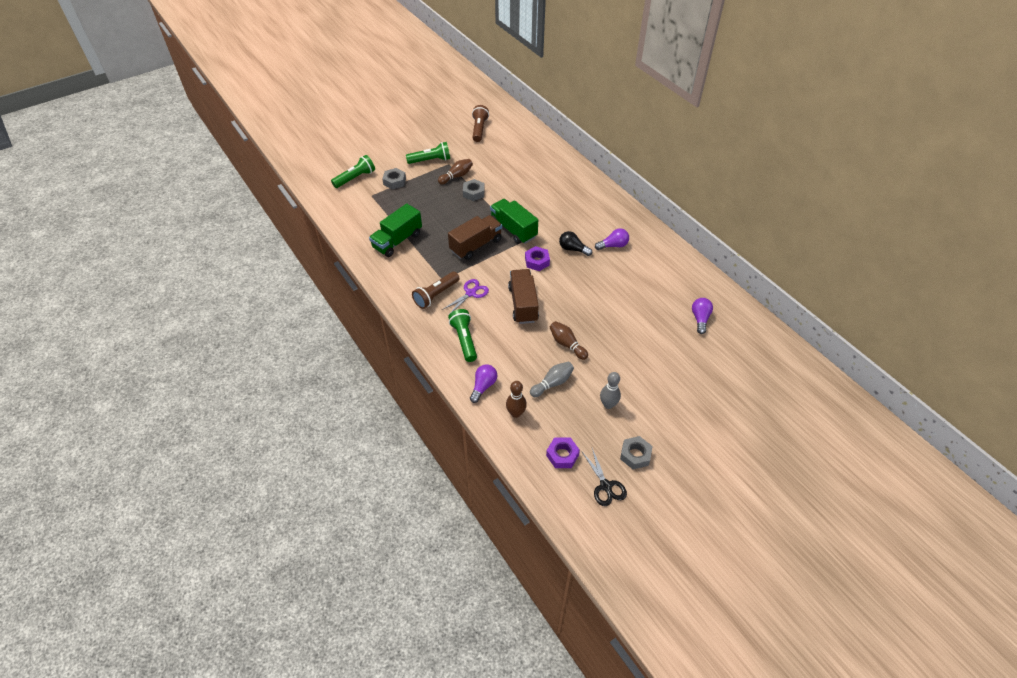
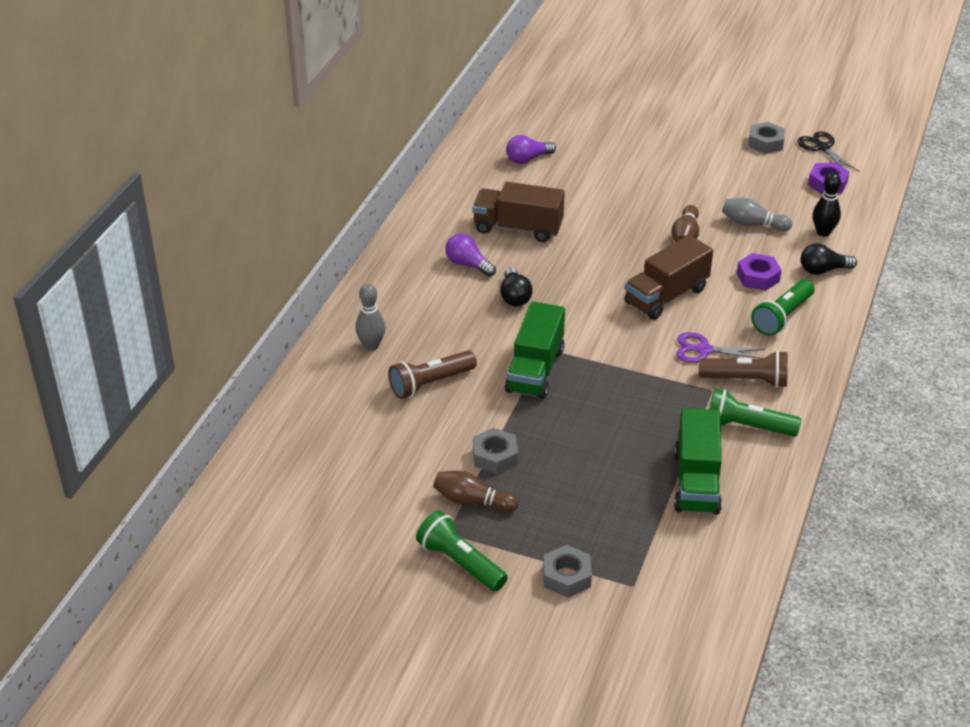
camera: 125 degrees left, 10 degrees down
green flashlight [331,155,375,188] -> green flashlight moved to [709,389,801,437]
green truck [369,203,422,257] -> green truck turned 90 degrees clockwise [674,408,722,515]
brown truck [448,215,502,260] -> brown truck moved to [473,182,565,242]
purple light bulb [470,364,497,403] -> black light bulb [801,243,857,275]
brown flashlight [472,105,489,142] -> brown flashlight moved to [388,351,477,399]
brown bowling pin [506,381,527,418] -> black bowling pin [813,173,841,237]
purple nut [525,246,550,271] -> purple nut moved to [737,253,782,291]
black scissors [582,448,627,506] -> black scissors turned 60 degrees counterclockwise [797,132,859,171]
grey bowling pin [600,372,621,409] -> grey bowling pin moved to [355,284,385,351]

